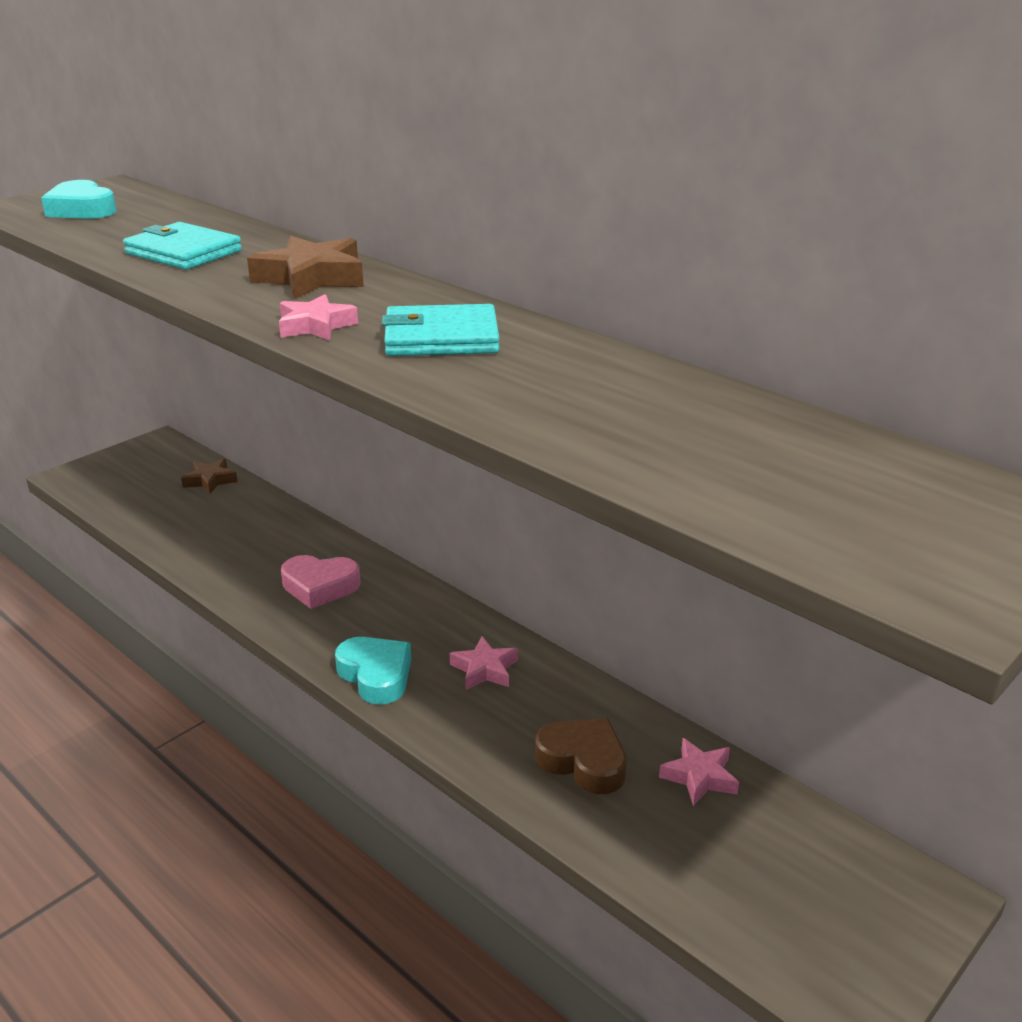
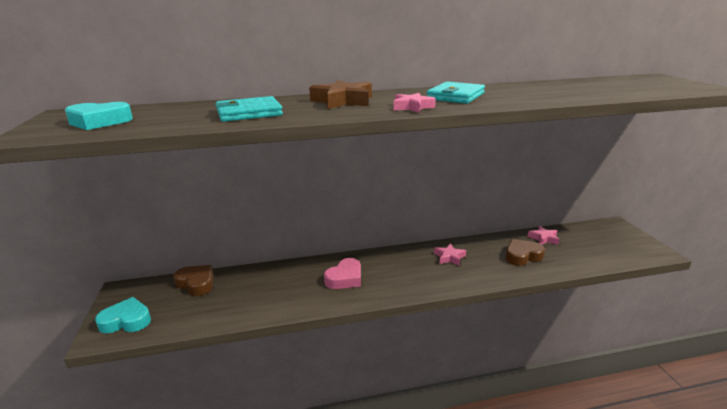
camera: 55 degrees left, 5 degrees down
brown star [181,458,238,494] -> brown heart [173,265,214,296]
turquoise heart [335,637,411,705] -> turquoise heart moved to [95,297,151,333]

